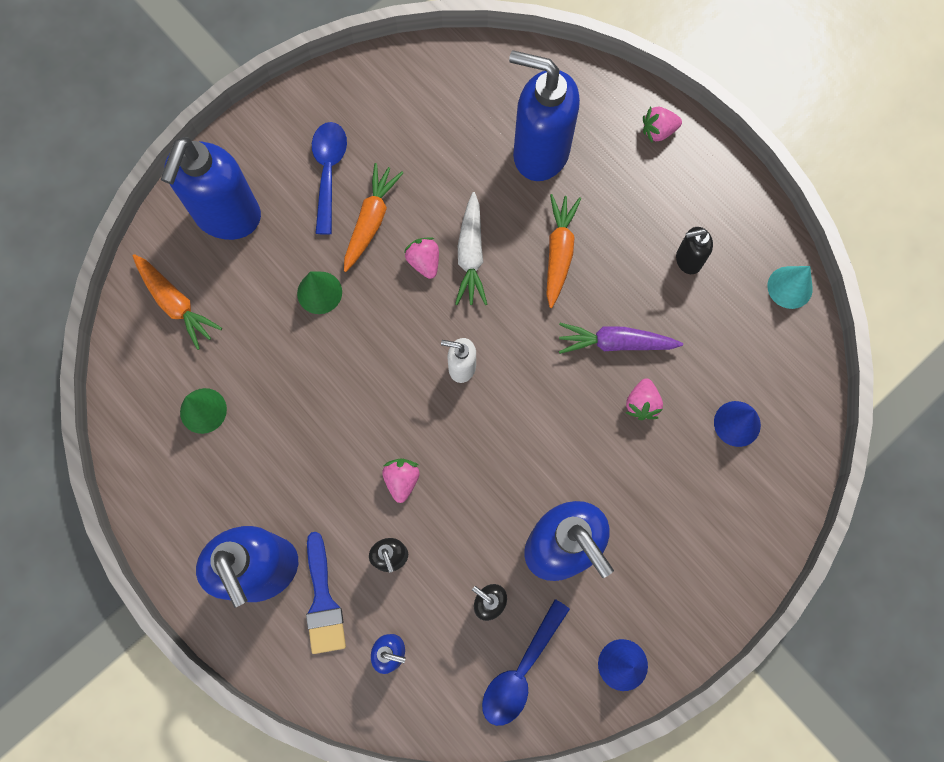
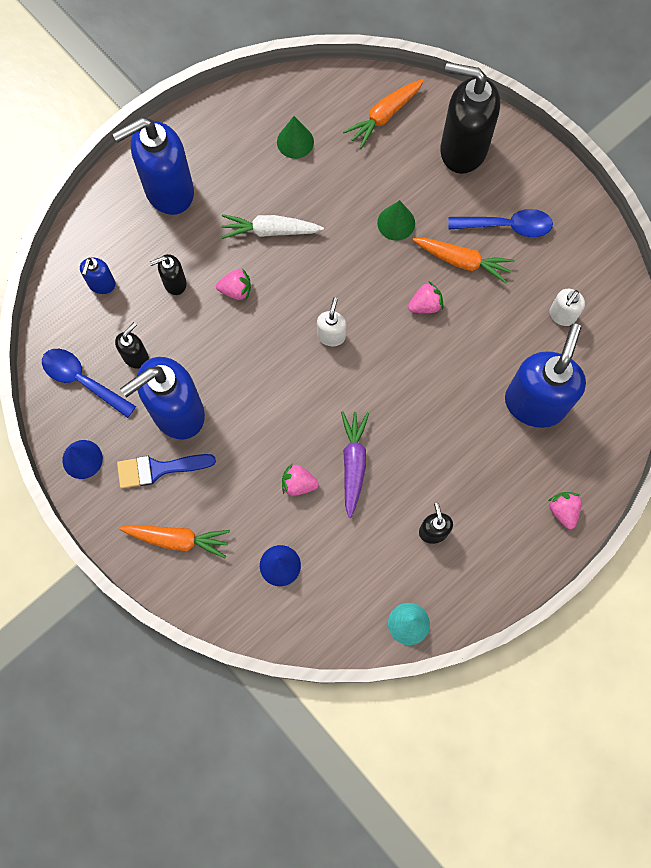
camera: 90 degrees right, 0 degrees up
blue soap dispenser [161,137,261,240] -> black soap dispenser [440,62,500,174]
blue brush [306,532,346,654] -> blue brush moved to [117,454,216,489]
white carrot [455,192,487,305] -> white carrot moved to [221,214,324,239]
orange carrot [546,194,581,308] -> orange carrot moved to [119,525,230,558]
none -> white soap dispenser [549,289,585,326]

